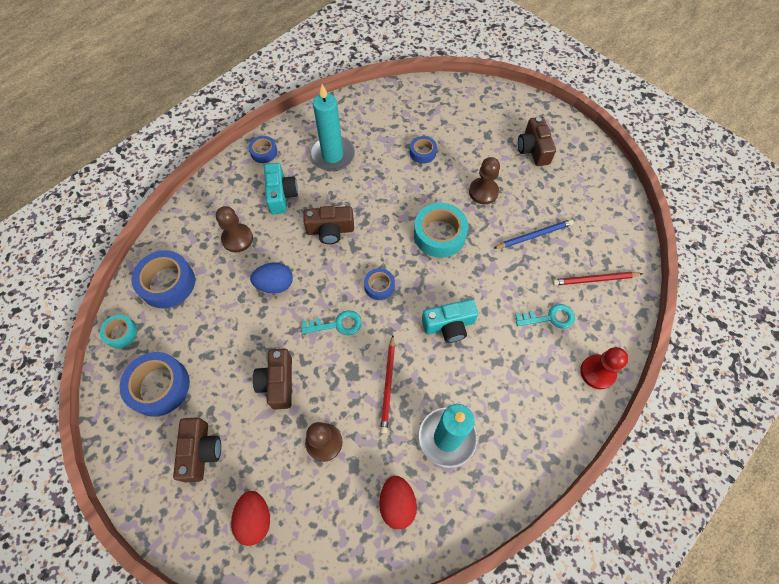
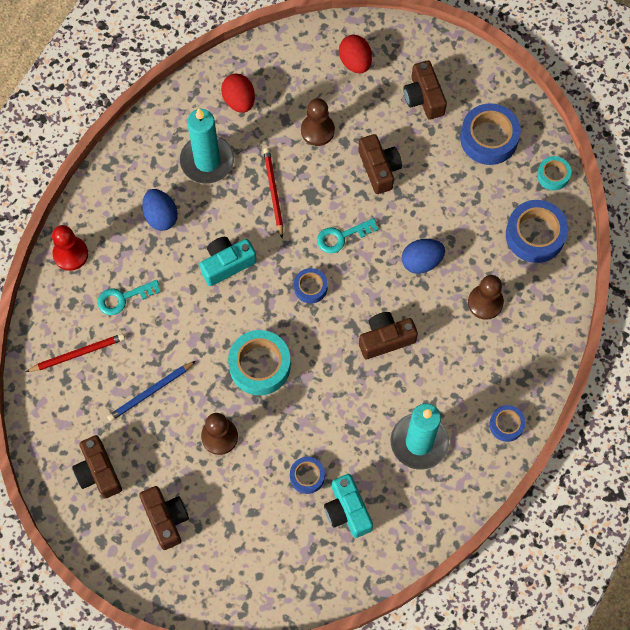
camera: 165 degrees right, 5 degrees up
turquoise camera [264,163,298,215] -> turquoise camera moved to [324,474,373,538]
none -> brown camera [72,435,122,499]
none -> blue egg [142,189,178,231]

